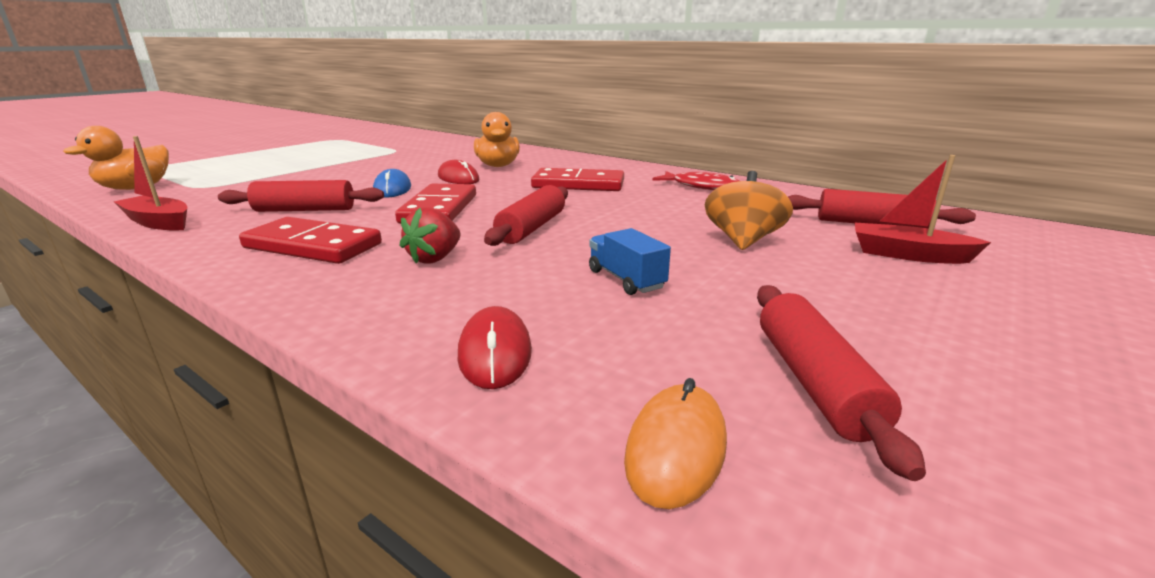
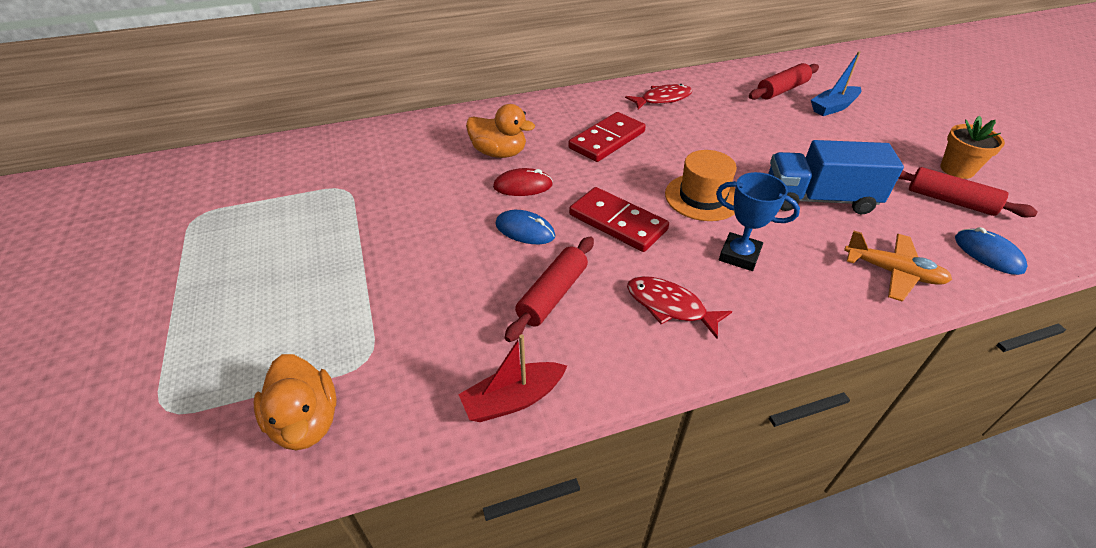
camera: 55 degrees left, 20 degrees up
red domino [239,217,382,264] -> red fish [627,276,732,339]
red strawberry [399,207,460,264] -> blue trophy [716,172,800,271]
red mouse [458,306,532,389] -> orange plane [844,231,952,302]
red rolling pin [484,185,568,246] -> orange hat [665,150,737,221]
blue truck [589,228,671,295] -> blue truck [768,140,904,214], size x1.95
orange mouse [624,378,727,509] -> blue mouse [955,227,1028,275]
orange spinning top [705,171,793,250] -> none
red boat [854,155,991,264] -> blue boat [811,51,862,116]
none -> orange flower pot [940,116,1005,179]

